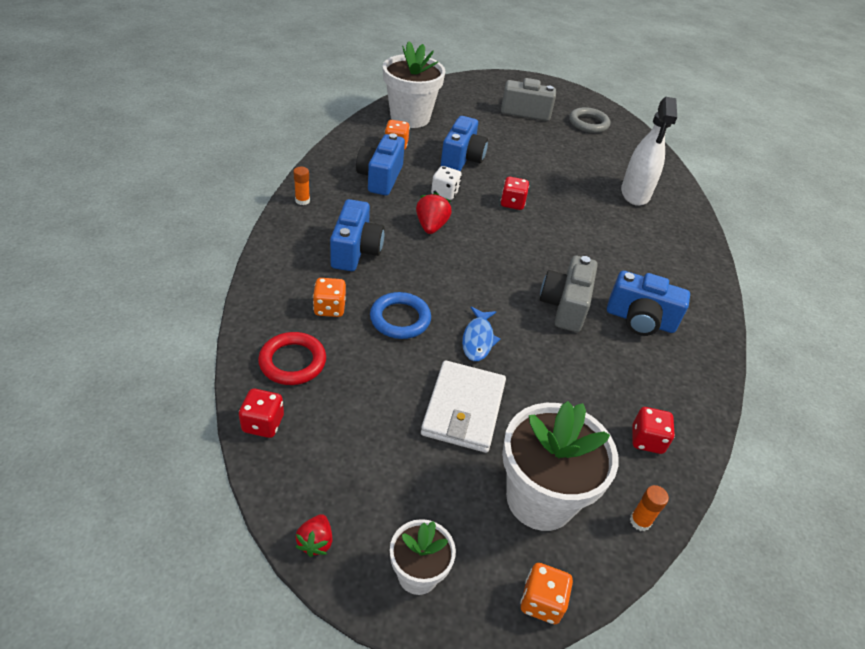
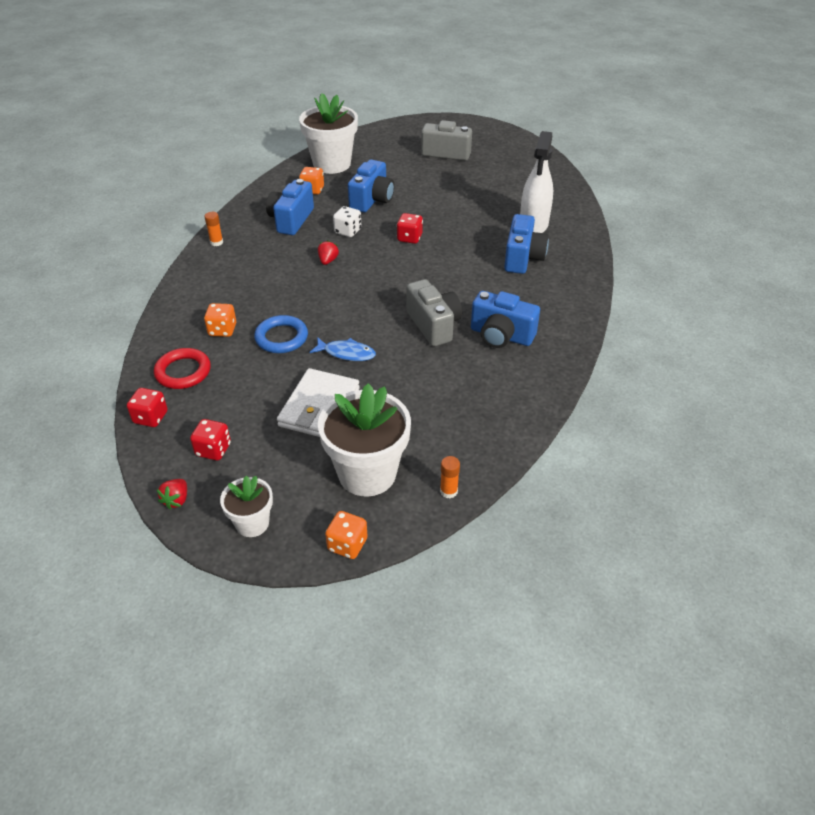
camera: 10 degrees right, 0 degrees up
blue camera [330,199,385,271] -> blue camera moved to [504,214,549,274]
red strawberry [416,192,452,234] -> red strawberry [318,240,339,265], size x0.66
blue fish [462,307,500,361] -> blue fish turned 90 degrees counterclockwise [309,337,376,361]
grey camera [540,255,598,332] -> grey camera turned 135 degrees clockwise [406,279,462,346]
grey ring [569,107,610,133] -> none
red dice [632,407,675,454] -> red dice moved to [190,419,231,460]

